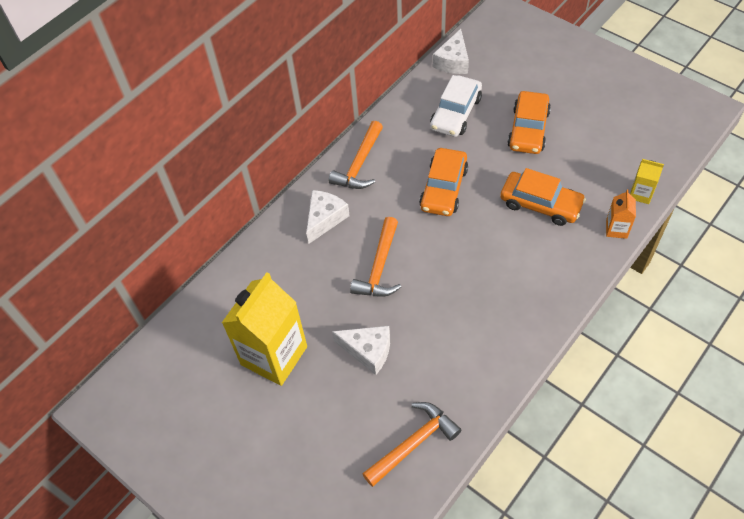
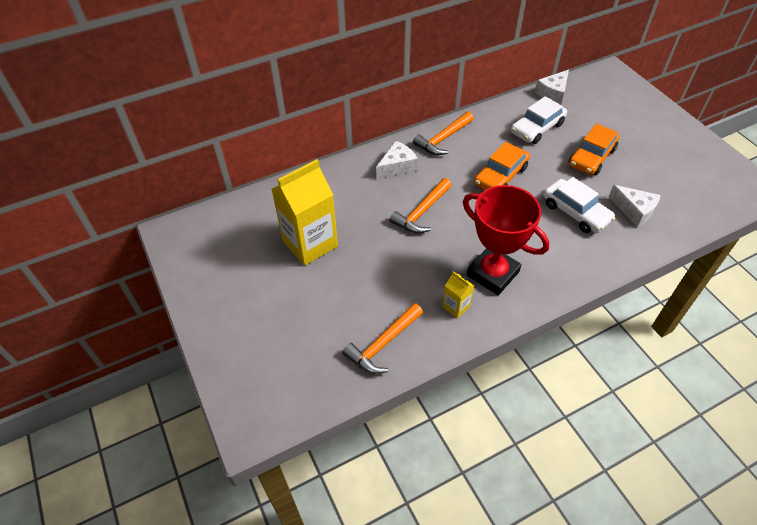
camera: 20 degrees right, 5 degrees down
white cheese [332,326,390,375] -> white cheese moved to [609,185,660,227]
orange hammer [362,402,461,487] -> orange hammer turned 150 degrees clockwise [342,303,423,374]
orange car [500,168,586,226] -> white car [543,177,615,233]
orange carton [606,189,636,239] -> none
yellow carton [630,159,664,204] -> yellow carton moved to [442,271,474,318]
none -> red trophy [463,185,549,295]

